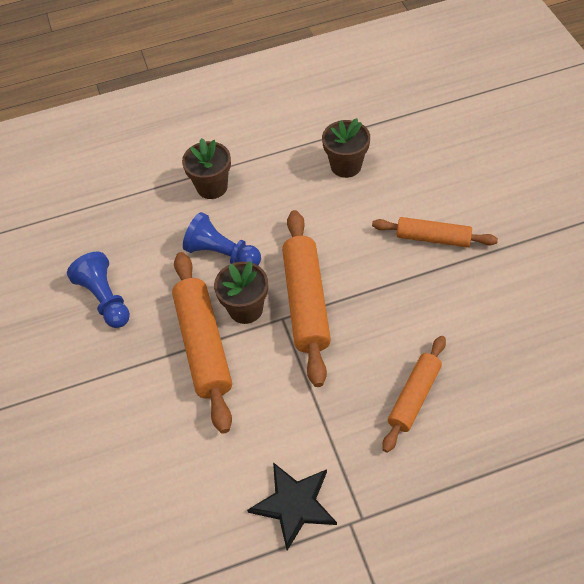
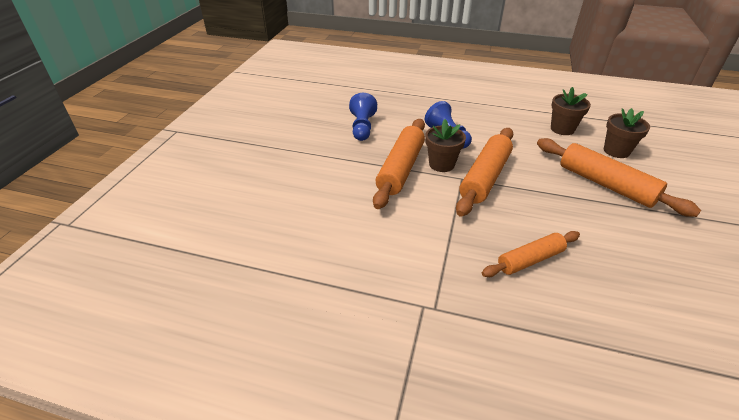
camera: 30 degrees right, 15 degrees down
brown flower pot [182,138,231,199] -> brown flower pot moved to [604,108,650,158]
black star [247,462,337,551] -> none
orange rolling pin [372,217,498,247] -> orange rolling pin [537,138,701,217], size x1.59

